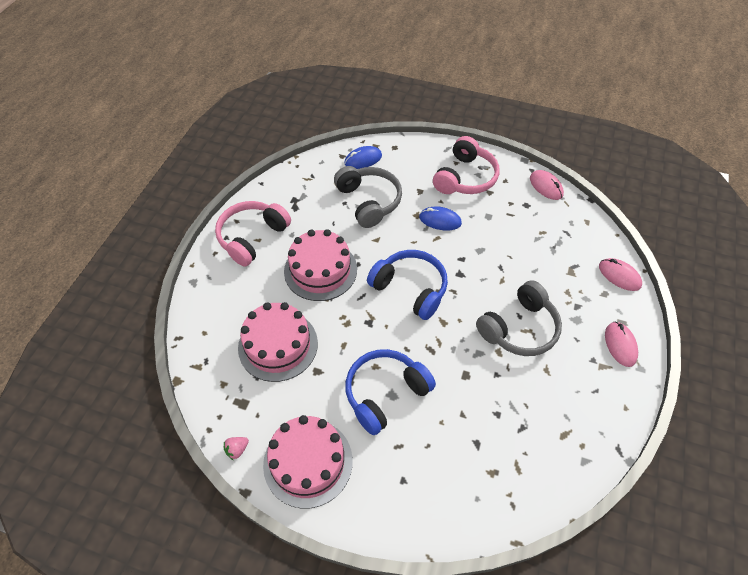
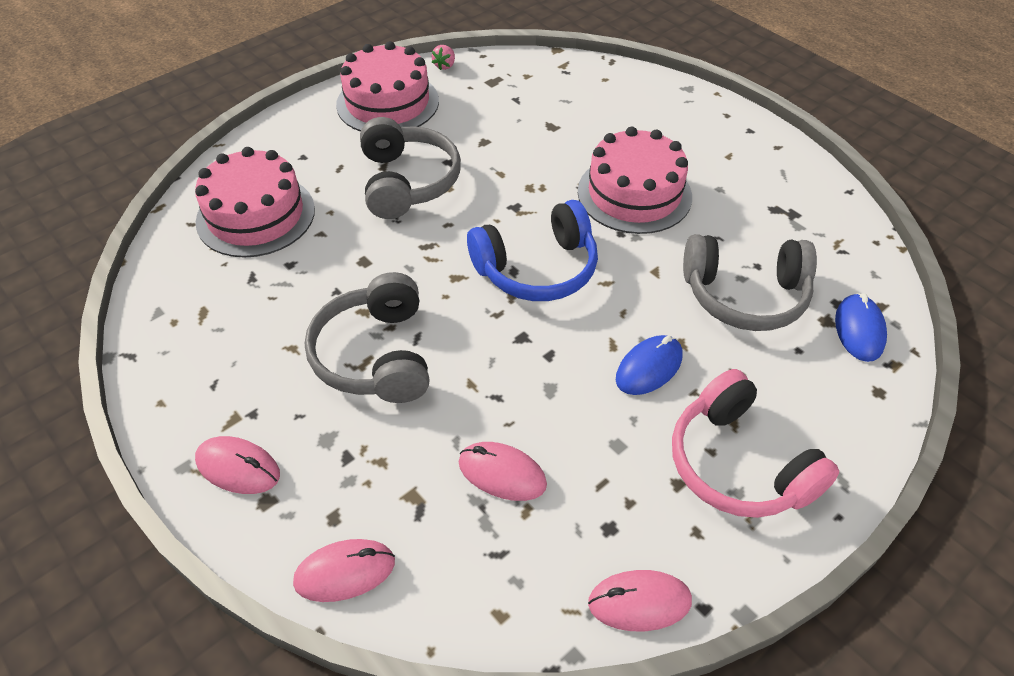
camera: 120 degrees right, 5 degrees down
pink headphones [215,201,291,267] -> none
pink strawberry [223,437,249,460] -> pink strawberry turned 150 degrees counterclockwise [432,45,455,70]
pink cake [238,302,318,382] -> pink cake moved to [195,147,315,258]
blue headphones [345,349,436,435] -> grey headphones [360,117,461,219]
none -> pink mouse [459,442,547,501]

